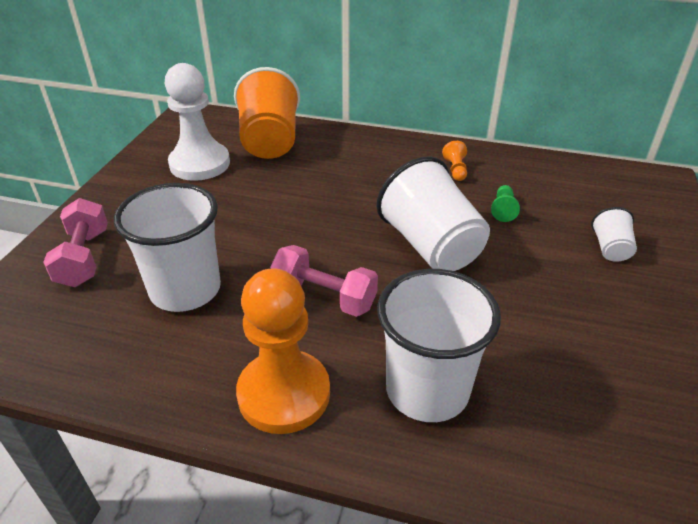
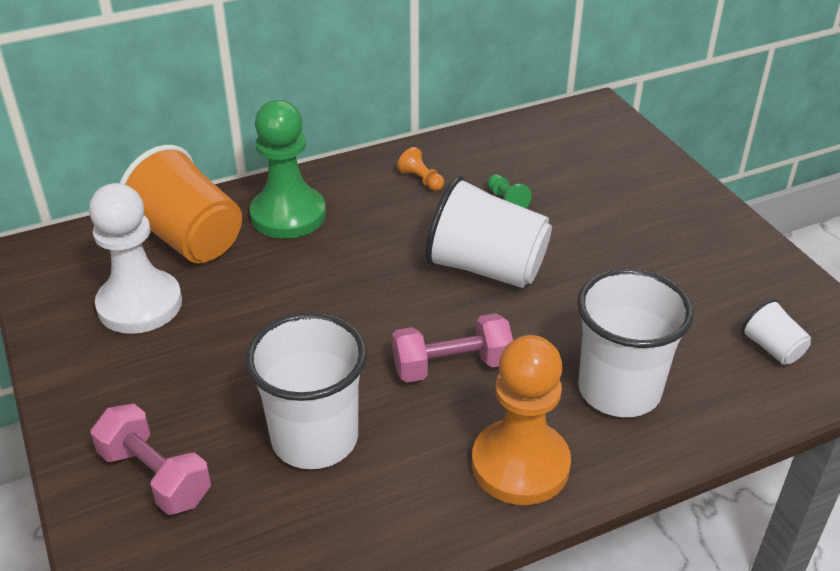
camera: 40 degrees left, 0 degrees up
white cup [591,207,637,262] -> white cup moved to [741,299,811,365]
none -> green pawn [250,100,326,239]

